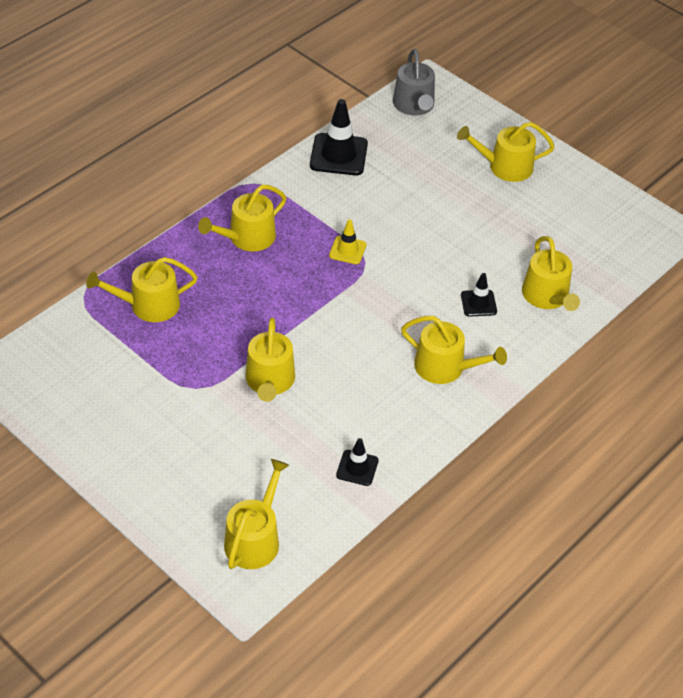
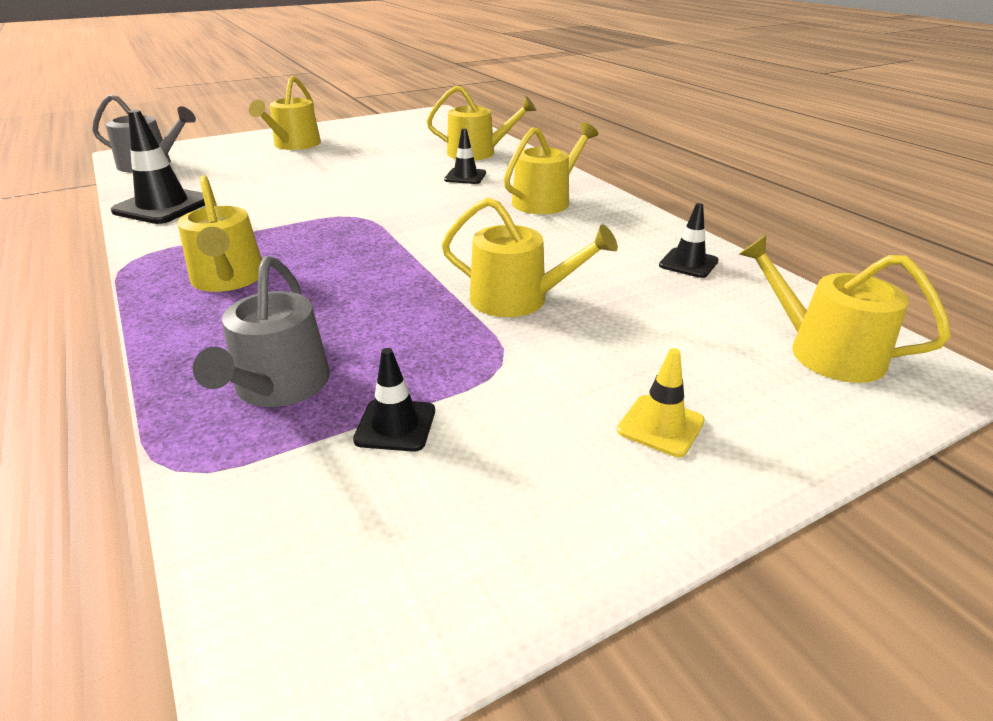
camera: 70 degrees left, 15 degrees down
yellow watering can [86,257,198,322] -> grey watering can [193,256,330,407]
yellow traffic cone [329,220,366,264] -> yellow traffic cone moved to [617,348,705,457]
none -> black traffic cone [353,348,435,452]

